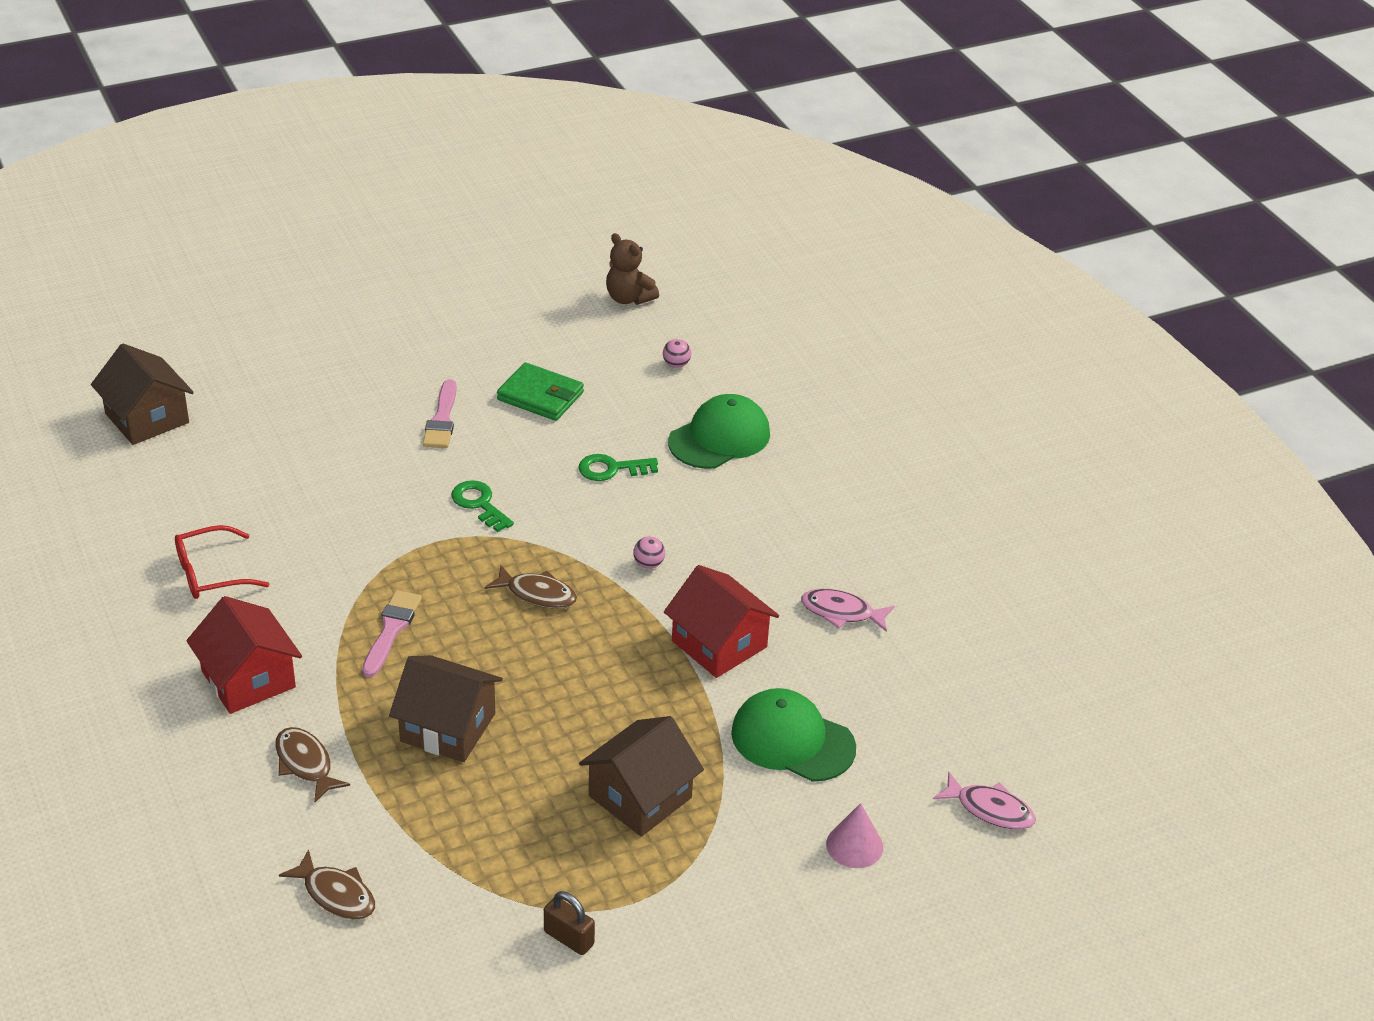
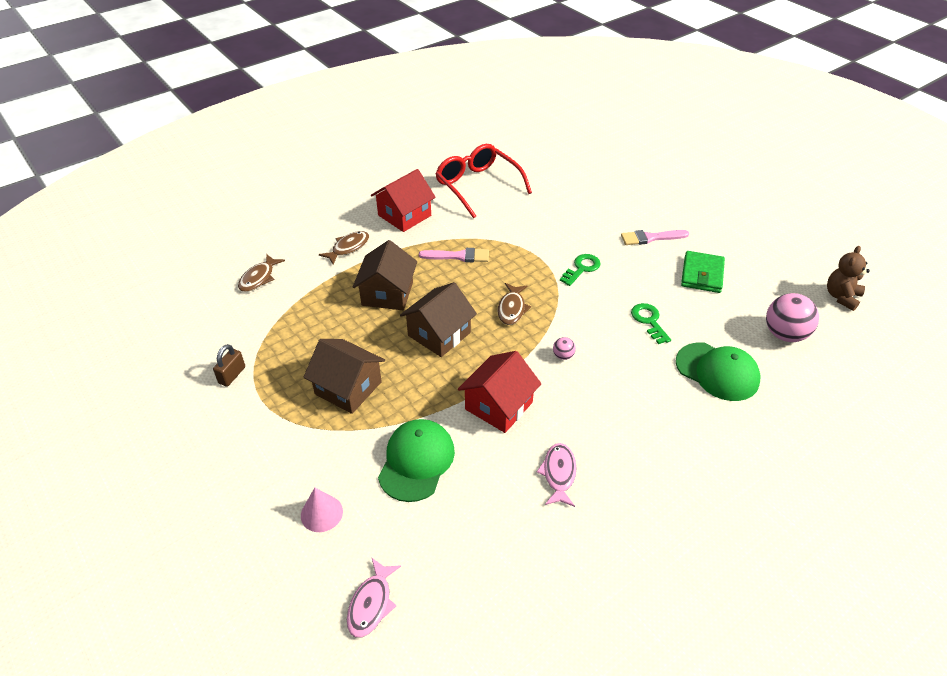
camera: 80 degrees right, 5 degrees up
brown house [91,343,194,445] -> brown house moved to [400,282,477,357]
red glasses [175,525,269,599] -> red glasses [435,144,532,219], size x1.60
pink ball [663,339,691,368] -> pink ball [766,293,819,342], size x2.20

